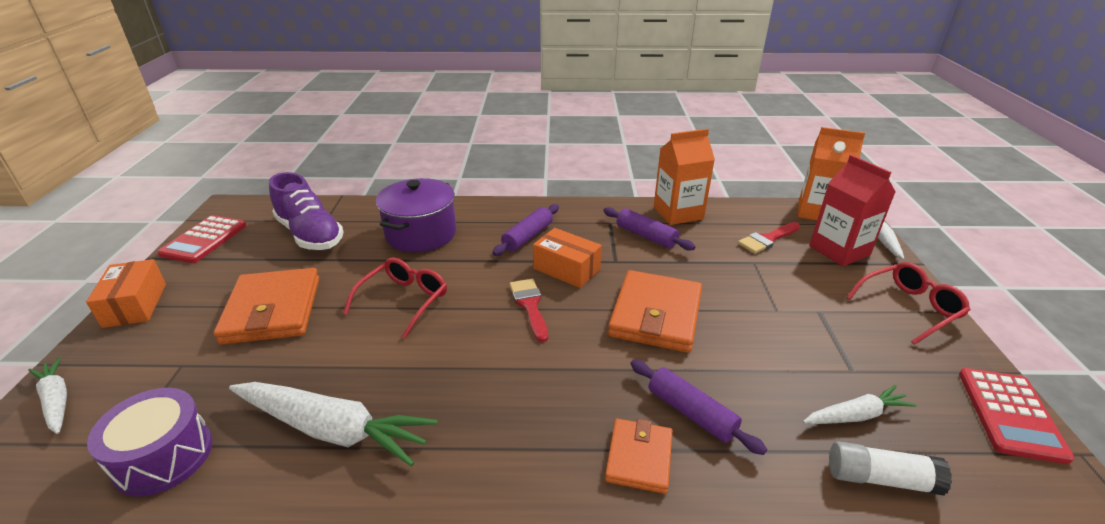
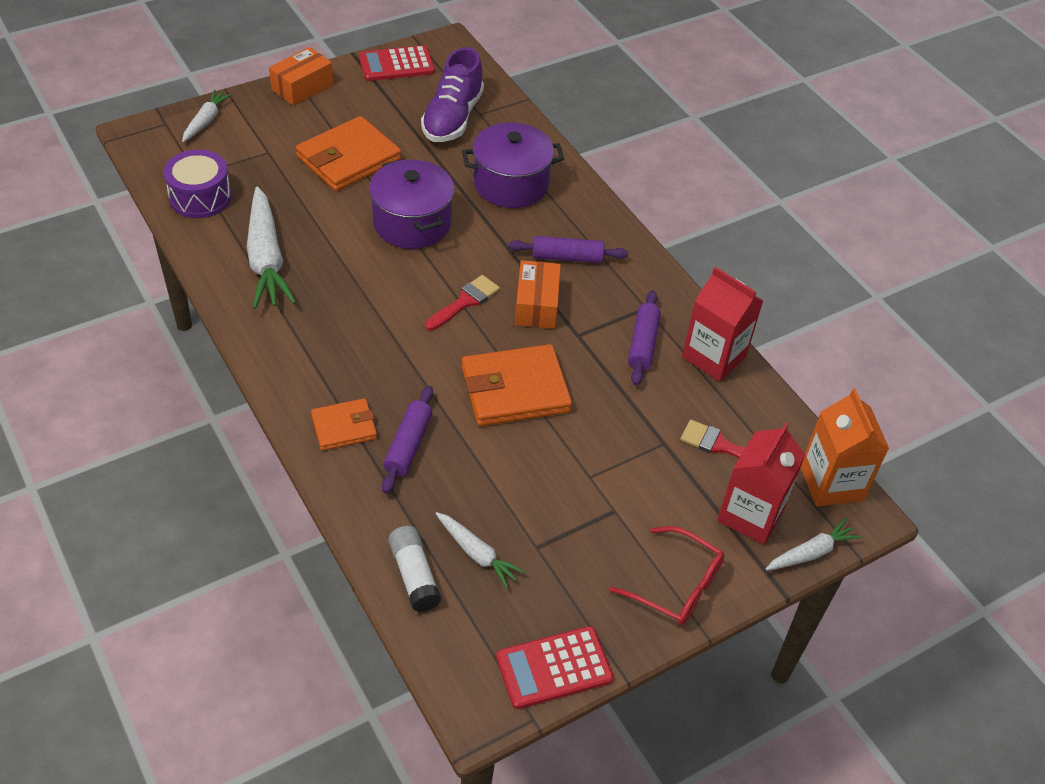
camera: 55 degrees right, 15 degrees up
red glasses [343,257,447,339] -> purple pot [369,159,454,249]
orange carton [654,129,715,225] -> red carton [682,267,763,382]

